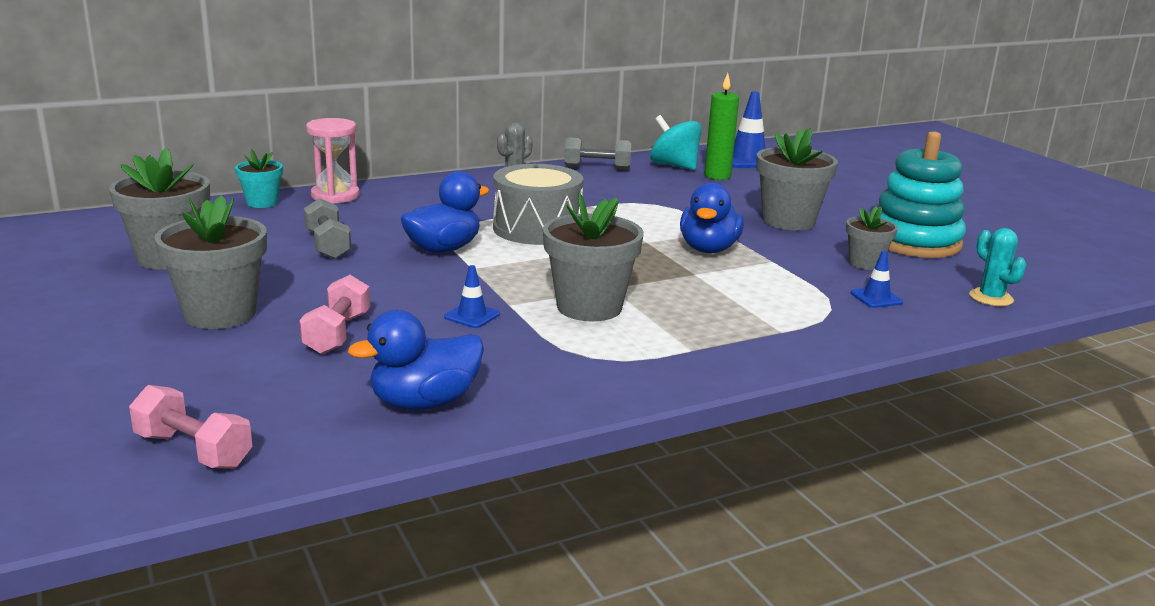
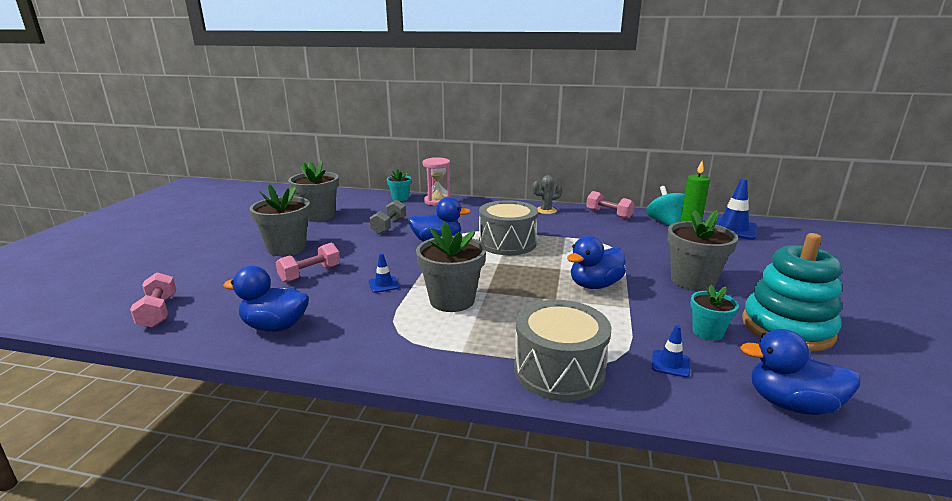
camera: 40 degrees right, 0 degrees up
grey dumbbell [564,138,631,170] -> pink dumbbell [586,191,635,219]
grey flower pot [846,206,898,270] -> turquoise flower pot [690,284,739,341]
turquoise cactus [969,228,1027,306] -> blue duck [740,329,861,415]
none -> grey drum [514,300,611,401]

